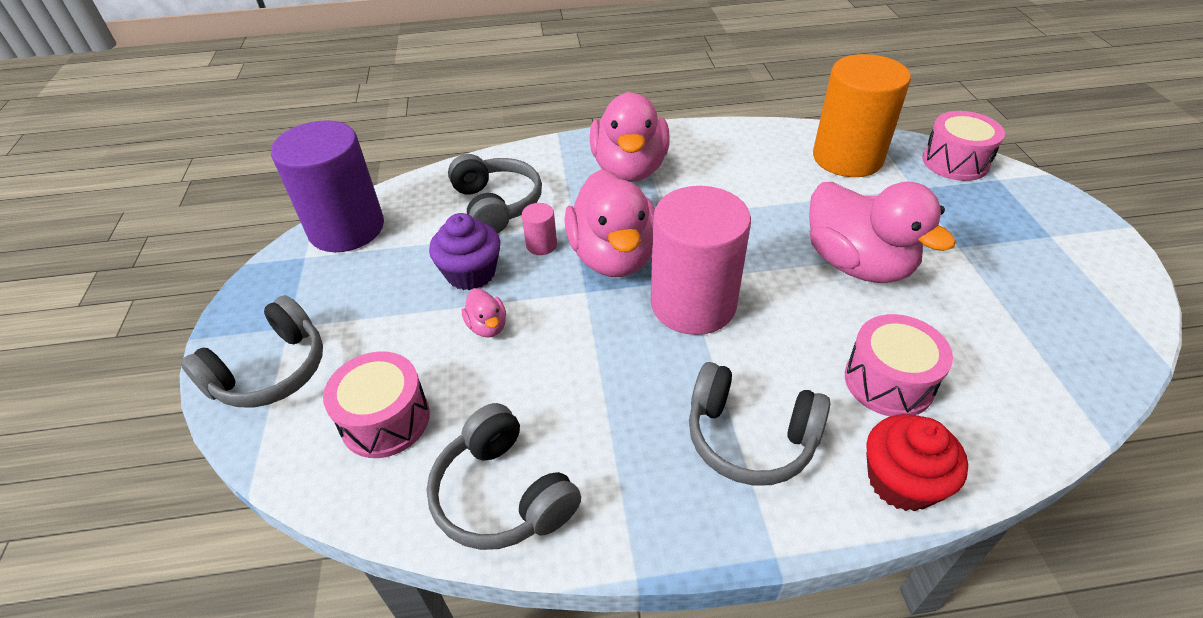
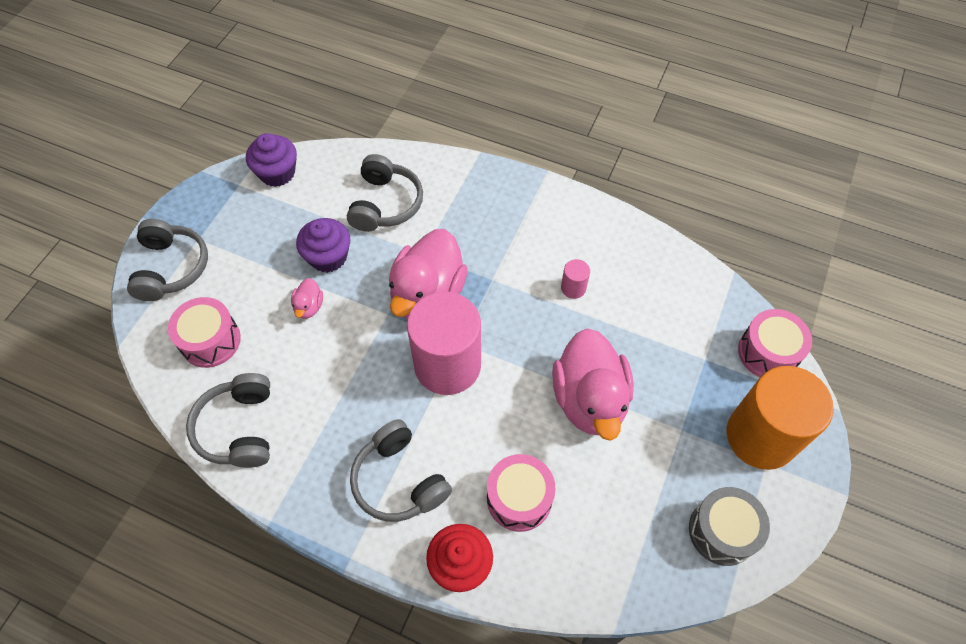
camera: 30 degrees right, 15 degrees up
grey headphones [180,295,323,408] -> grey headphones turned 75 degrees counterclockwise [127,219,208,301]
purple cylinder [271,120,384,252] -> purple cupcake [246,133,297,187]
pink cylinder [522,203,557,255] -> pink cylinder moved to [561,259,590,299]
pink duck [590,92,670,182] -> none
orange cylinder [813,54,911,177] -> orange cylinder moved to [727,366,834,470]
none -> grey drum [689,487,770,566]

